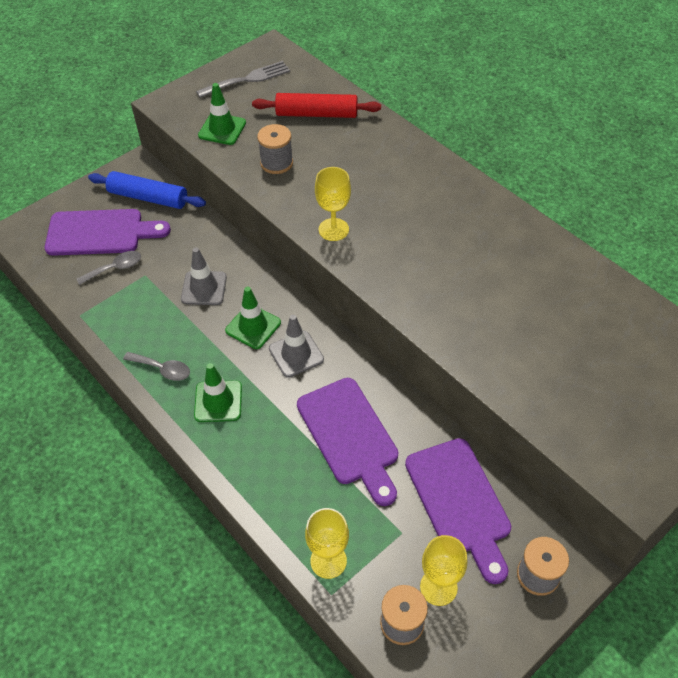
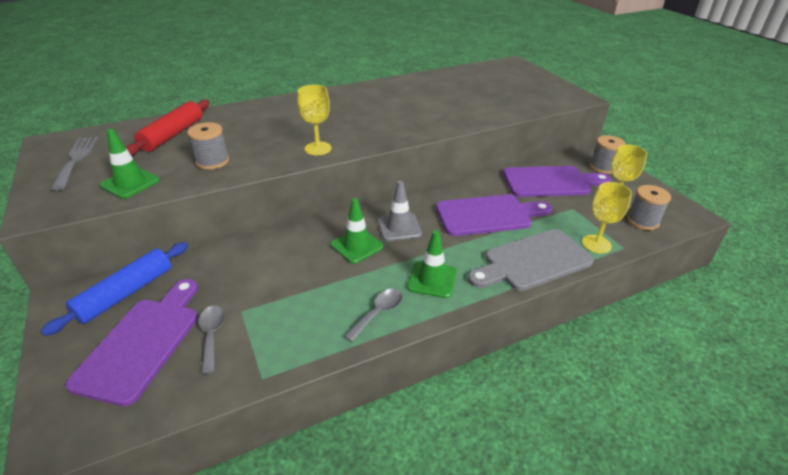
camera: 75 degrees left, 15 degrees down
grey traffic cone [181,248,227,305] -> none
none -> grey cutting board [468,229,594,291]

